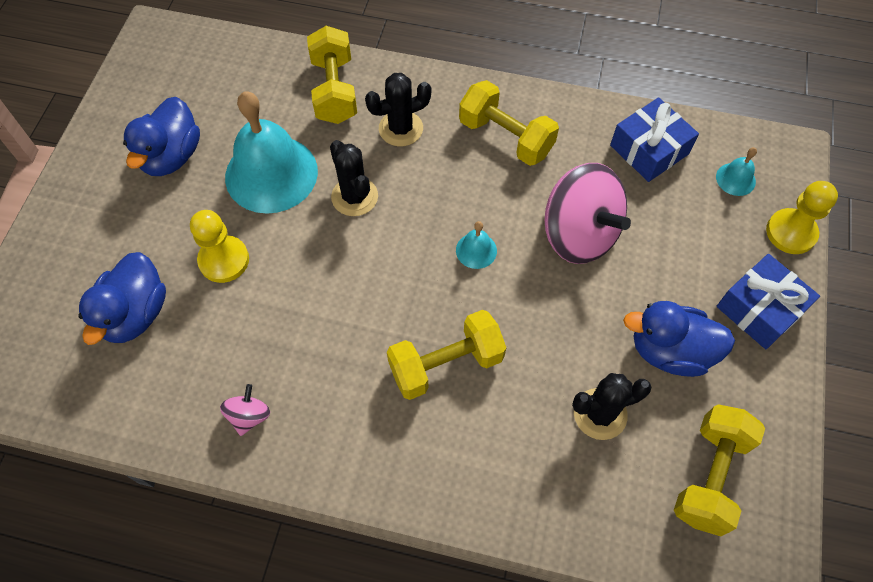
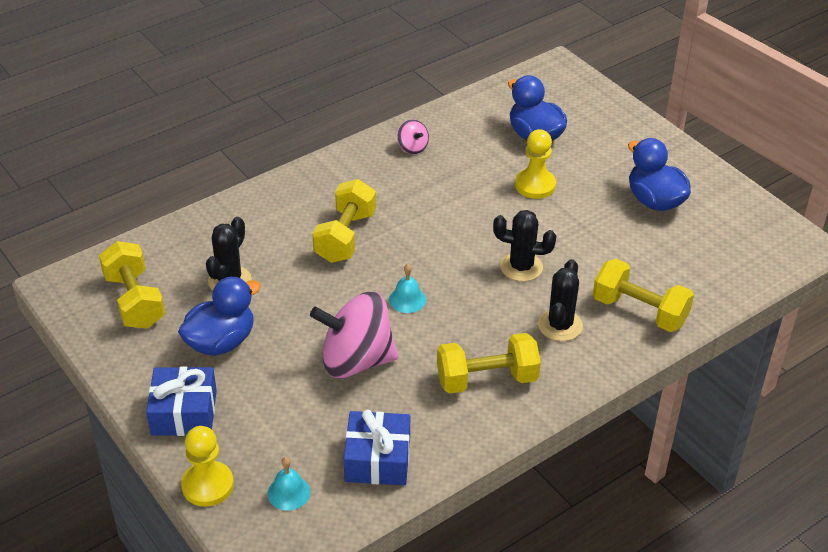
camera: 130 degrees right, 20 degrees down
turquoise bell [225,91,318,214] -> none

